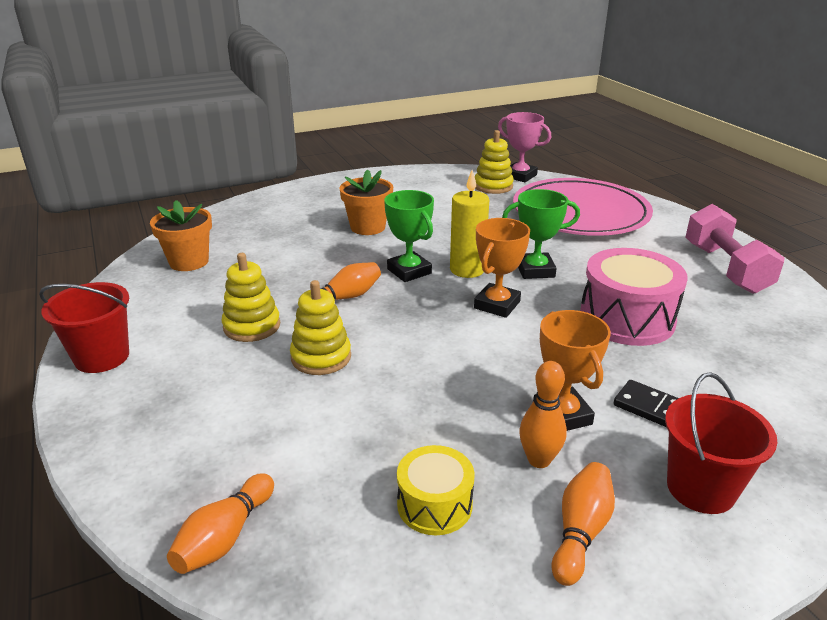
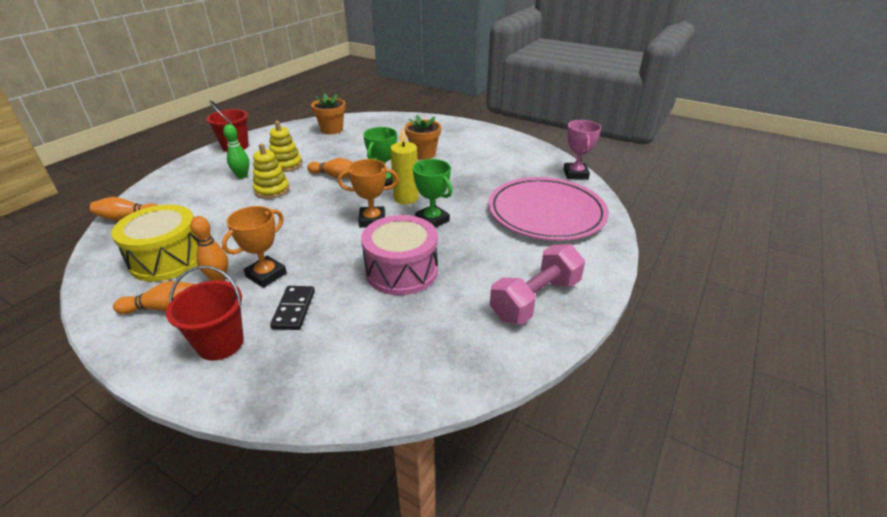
camera: 55 degrees right, 5 degrees up
yellow drum [397,445,475,535] -> yellow drum [111,205,198,282], size x1.75
yellow stacking toy [475,130,514,194] -> none
none -> green bowling pin [223,124,249,179]

